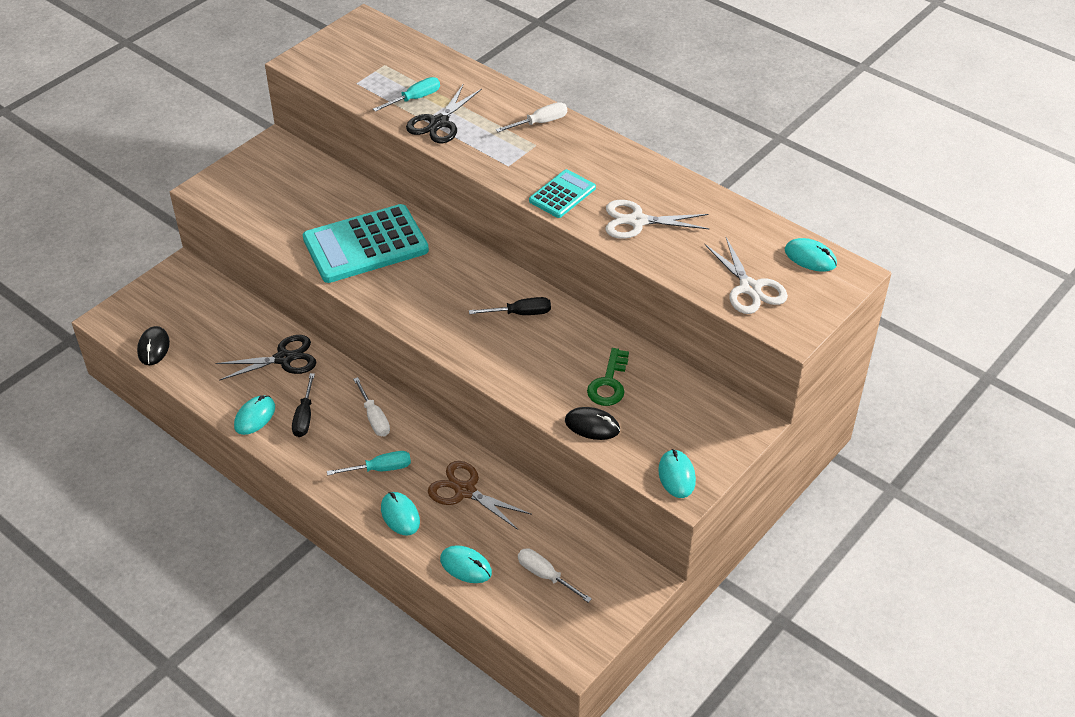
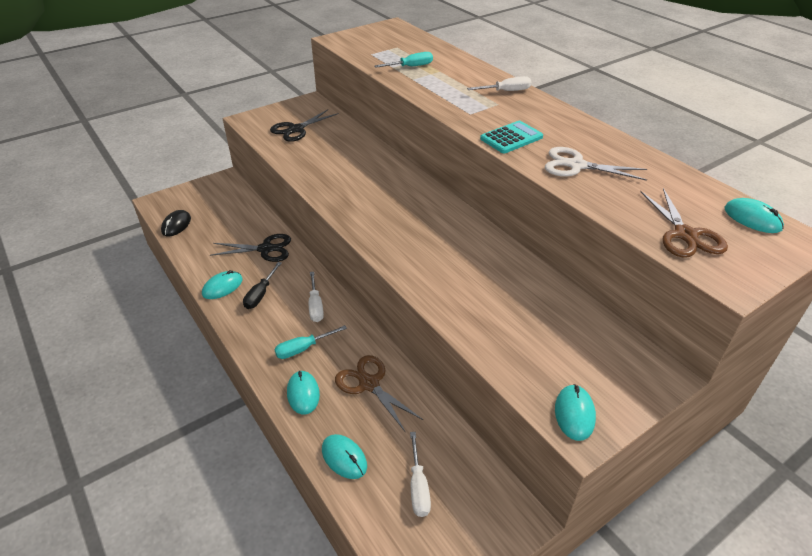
camera: 15 degrees right, 5 degrees down
turquoise calculator [303,204,429,283] -> none
turquoise screwdriver [327,451,411,475] -> turquoise screwdriver turned 150 degrees clockwise [274,325,347,359]
black scissors [406,83,482,143] -> black scissors moved to [270,109,339,142]
black screwdriver [469,297,551,315] -> none
white screwdriver [518,548,592,603] -> white screwdriver turned 150 degrees counterclockwise [410,432,431,517]
black mouse [565,407,620,440] -> none
green key [587,348,629,406] -> none
white scissors [704,237,788,314] -> brown scissors [640,188,728,258]

